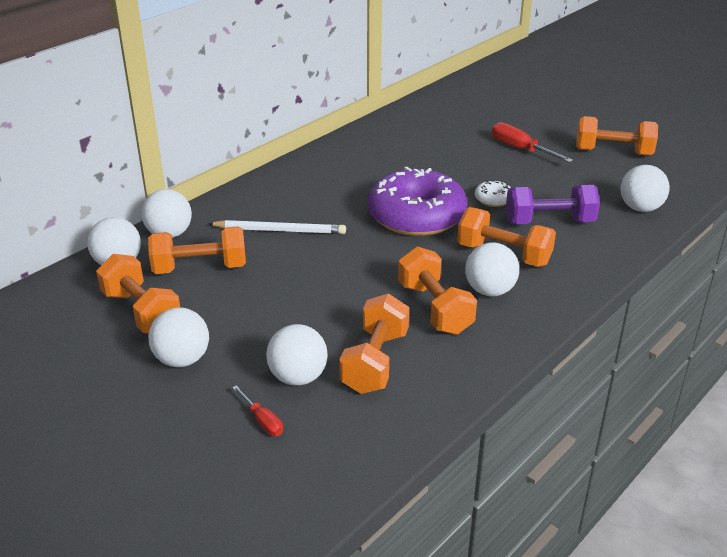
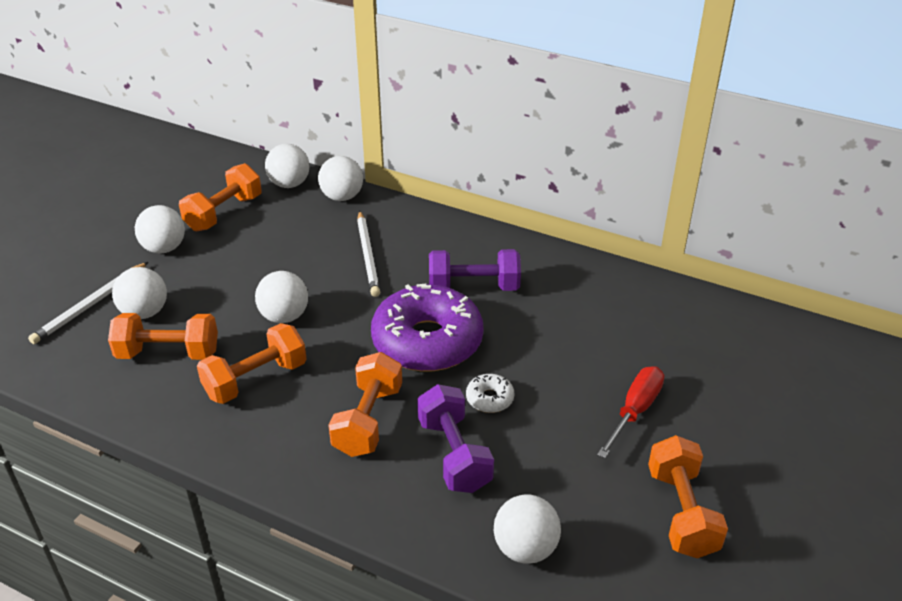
camera: 75 degrees right, 5 degrees up
orange dumbbell [148,226,246,274] -> none
red screwdriver [232,385,283,436] -> white pencil [28,262,148,344]
white ball [465,242,519,296] -> white ball moved to [255,271,308,323]
none -> purple dumbbell [429,249,521,291]

